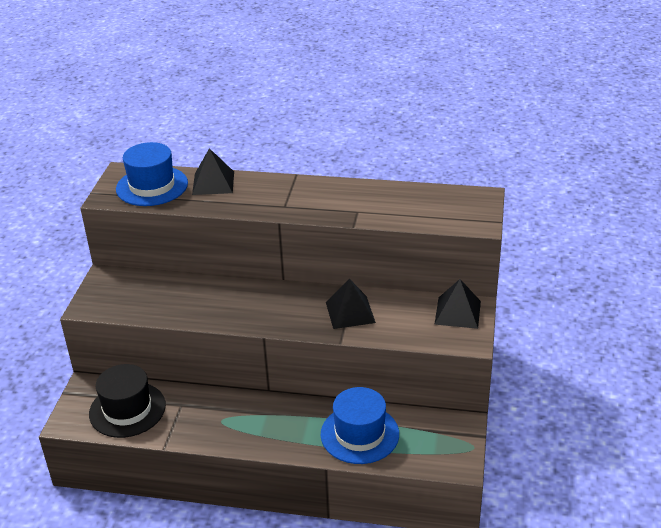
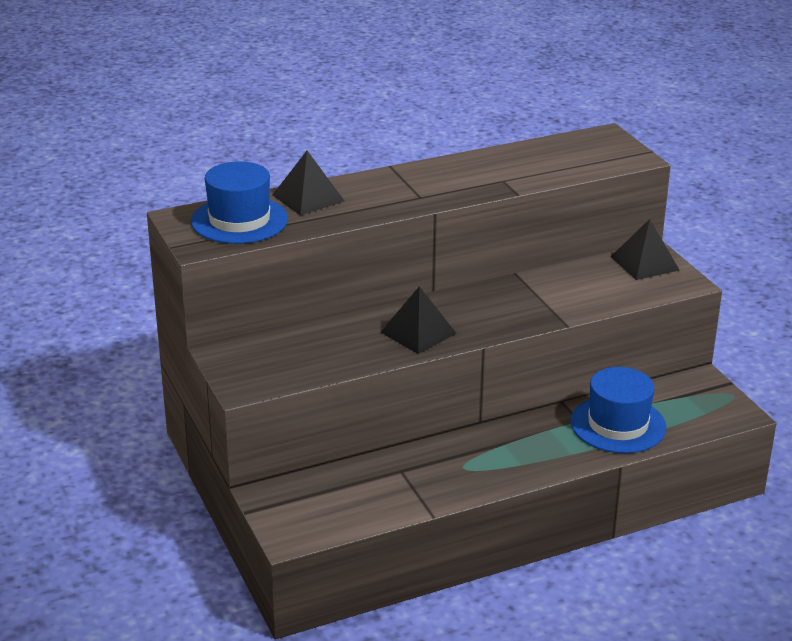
camera: 35 degrees left, 5 degrees down
black hat [89,364,166,438] -> none
black pyramid [326,279,376,329] -> black pyramid moved to [381,286,457,354]

